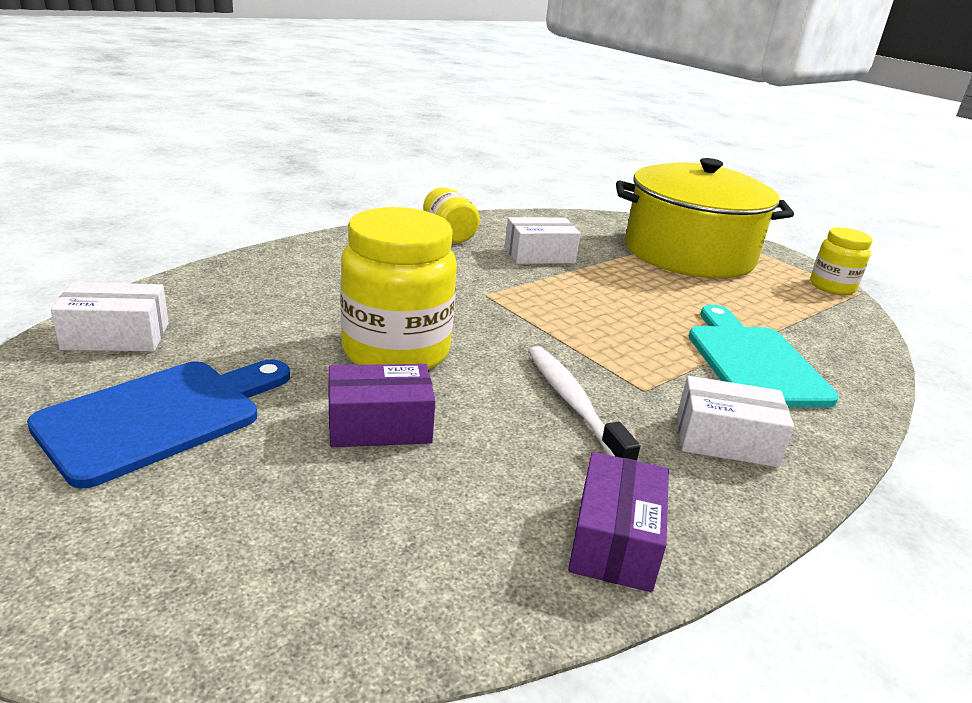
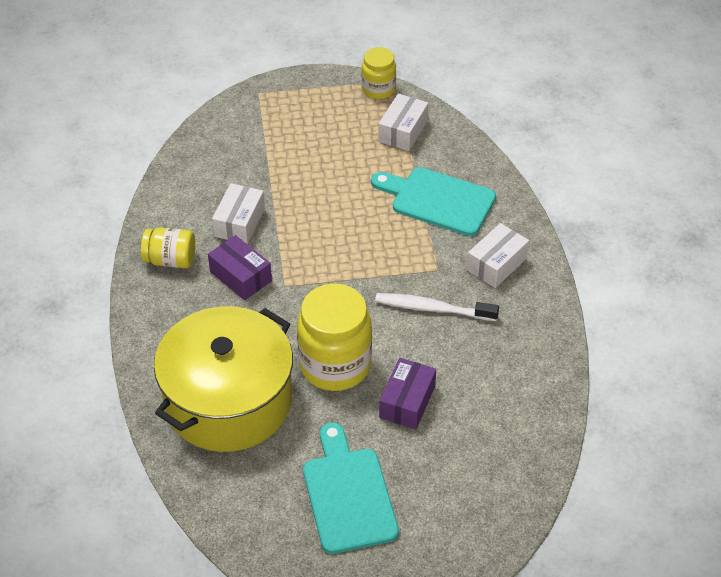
camera: 55 degrees left, 20 degrees up
blue cutting board [27,360,290,488] -> turquoise cutting board [303,422,399,554]
white box [51,282,169,351] -> white box moved to [378,94,428,151]
purple box [568,452,669,592] -> purple box moved to [208,235,272,300]
yellow pot [616,158,794,278] -> yellow pot moved to [154,306,293,452]

